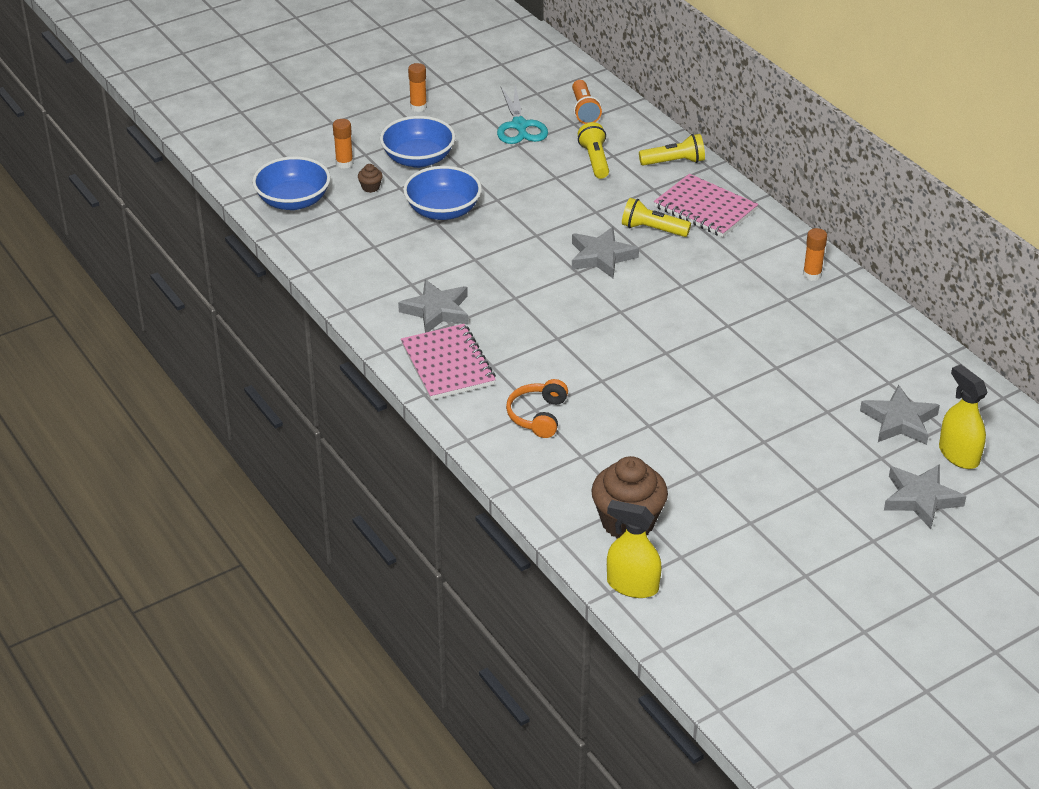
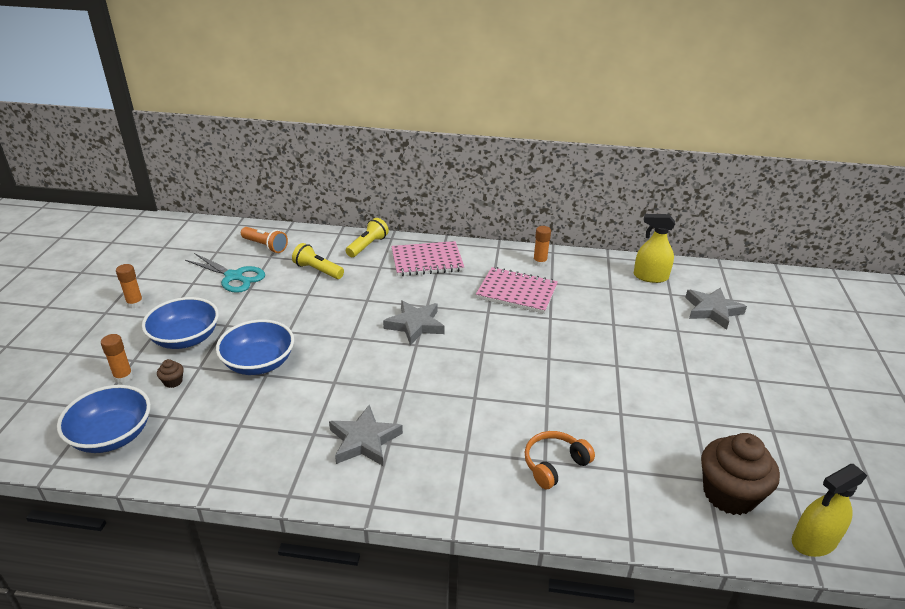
camera: 50 degrees left, 5 degrees down
pink notebook [401,324,496,400] -> pink notebook moved to [476,267,558,314]
orange headphones [506,379,568,438] -> orange headphones turned 90 degrees clockwise [525,431,595,489]
yellow flashlight [622,198,691,237] -> none
grey star [884,464,966,529] -> none
yellow spray bottle [939,364,987,469] -> yellow spray bottle moved to [634,214,675,283]

